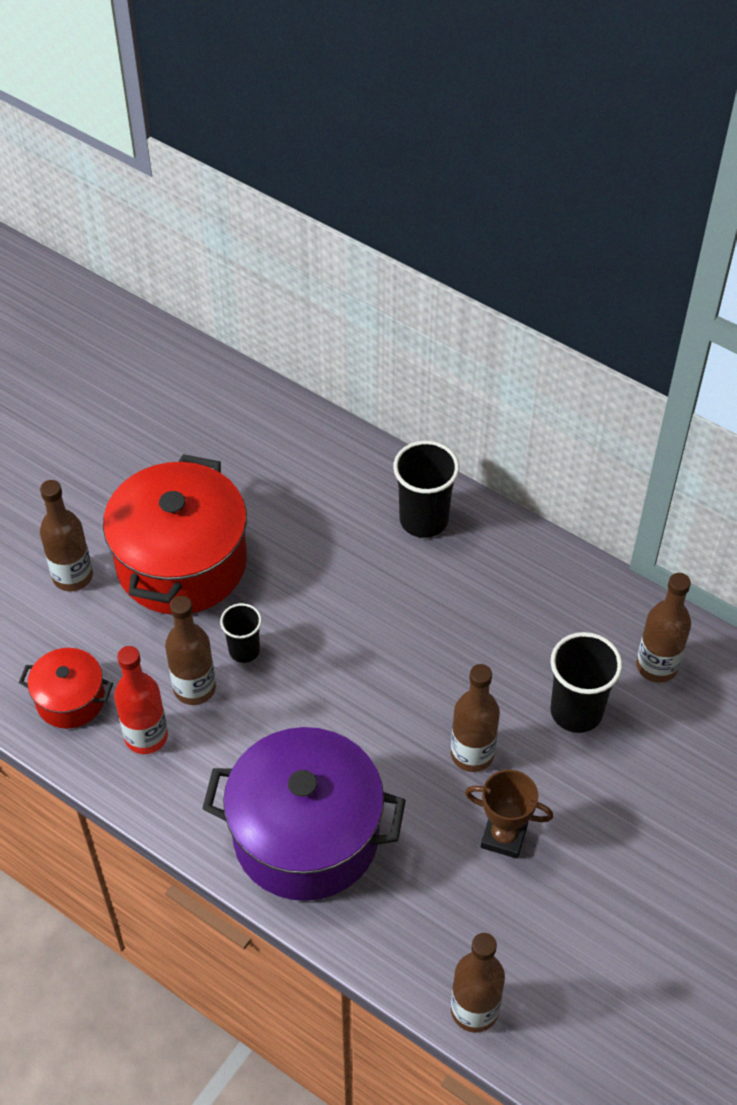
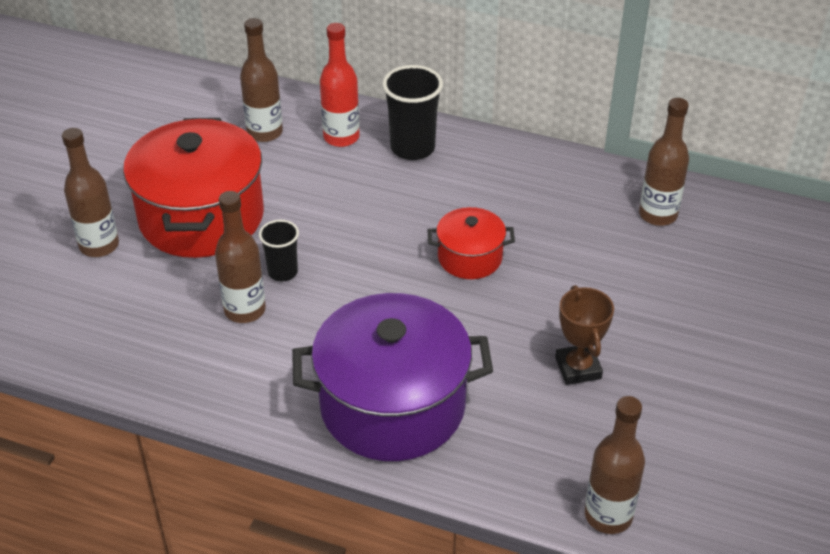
camera: 15 degrees left, 10 degrees down
red pot [19,648,113,729] -> red pot moved to [428,207,515,279]
red bottle [114,646,168,754] -> red bottle moved to [320,23,359,147]
brown bottle [451,664,500,772] -> brown bottle moved to [240,18,283,142]
brown trophy [465,770,553,859] -> brown trophy turned 75 degrees clockwise [555,285,614,385]
black cup [550,632,622,733] -> none

